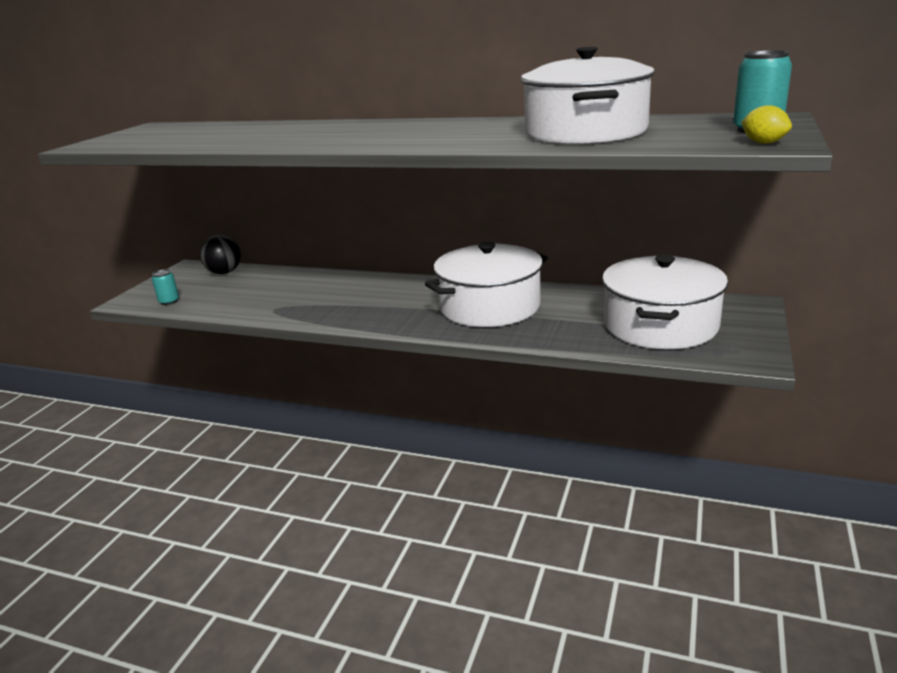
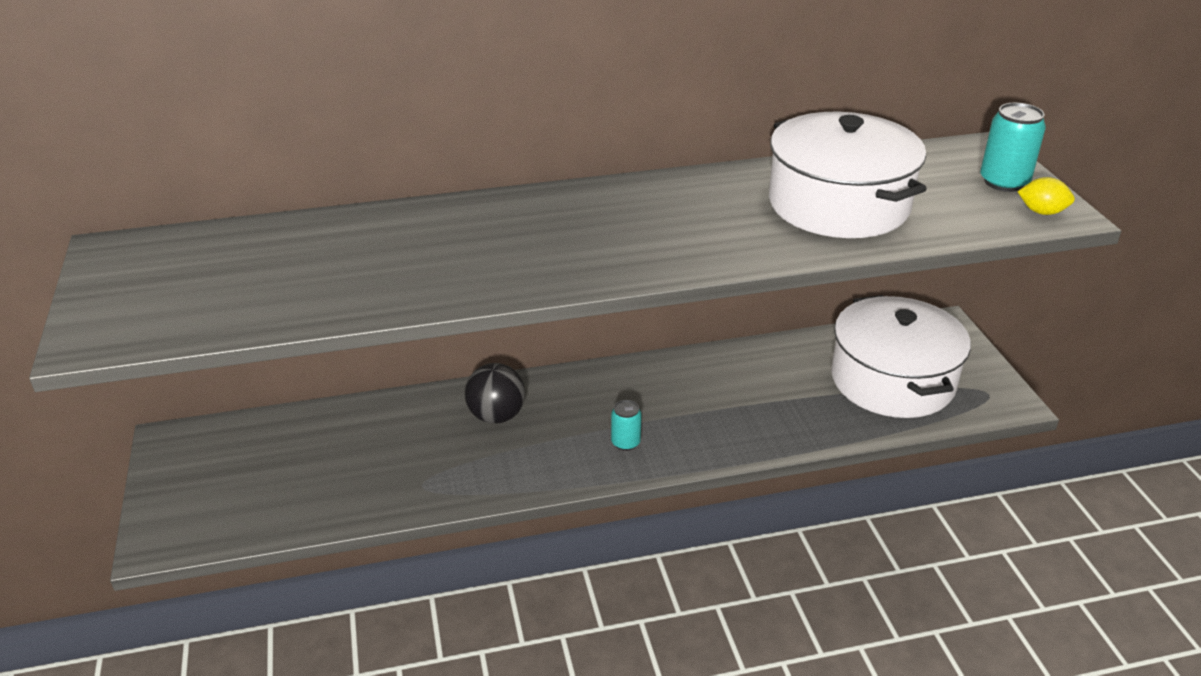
camera: 35 degrees left, 10 degrees up
turquoise can [152,269,179,305] -> turquoise can moved to [611,400,642,451]
black ball [200,235,241,274] -> black ball moved to [465,363,526,424]
white pot [425,242,548,327] -> none

